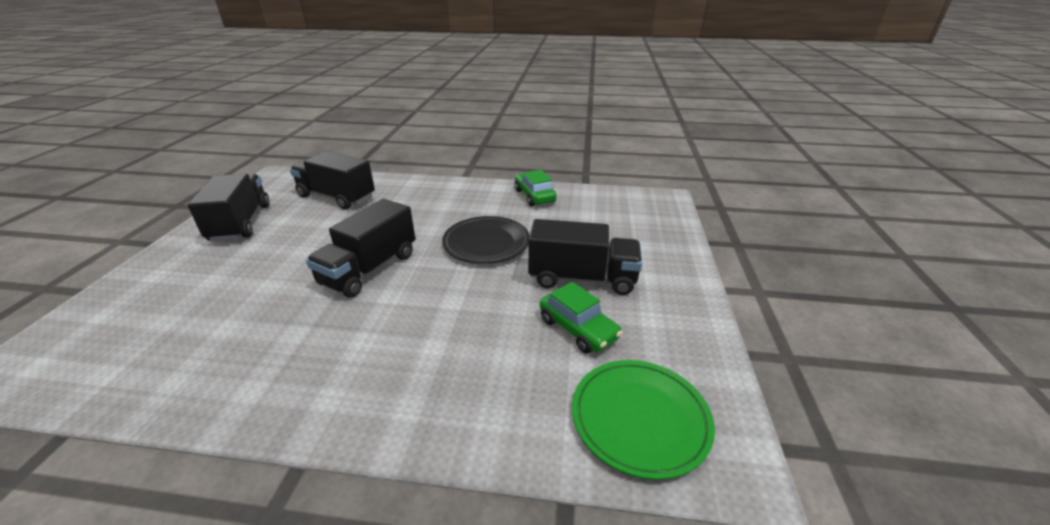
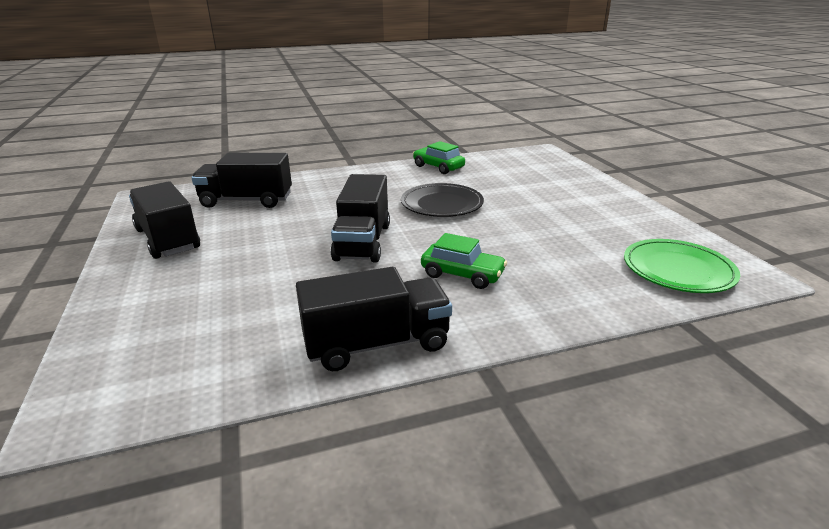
camera: 25 degrees left, 5 degrees down
black truck [528,219,642,295] -> black truck moved to [296,267,452,371]
green car [540,282,622,354] -> green car moved to [421,233,507,289]

